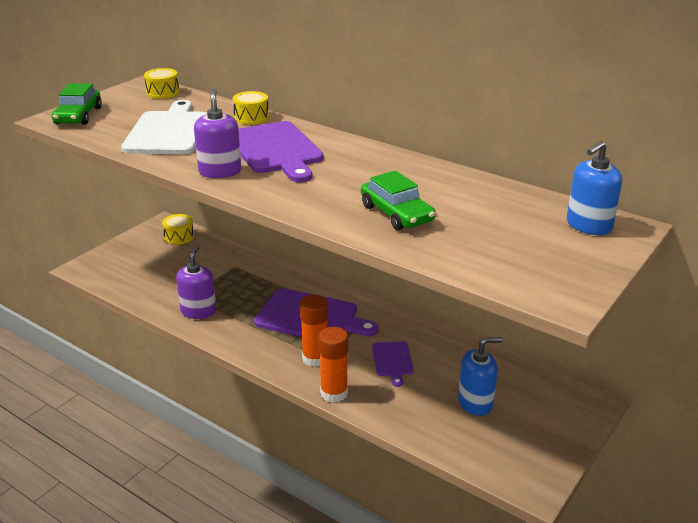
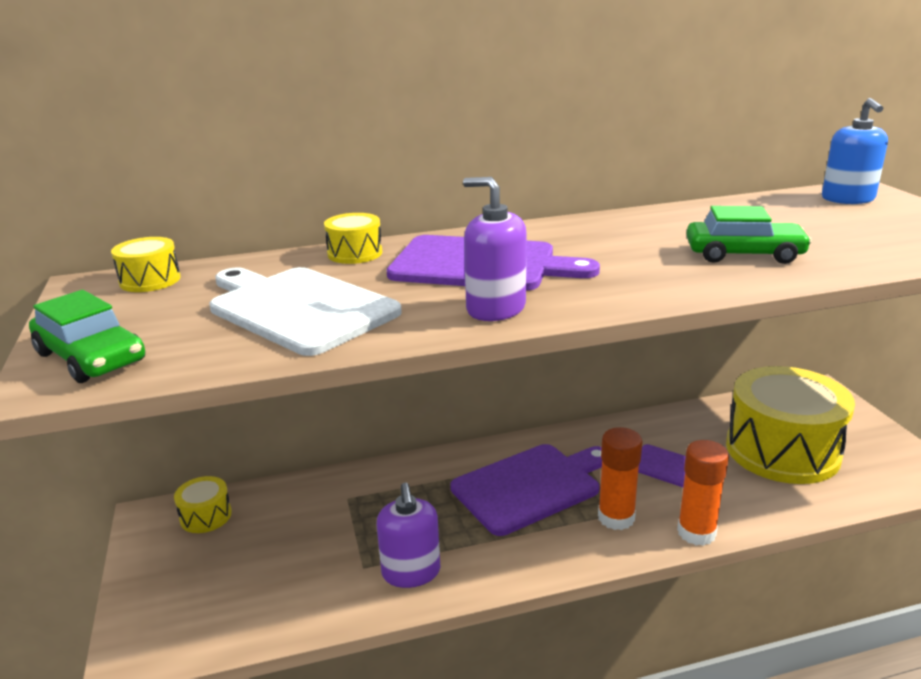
camera: 50 degrees left, 5 degrees down
purple soap dispenser [176,245,216,319] -> purple soap dispenser turned 150 degrees counterclockwise [377,483,440,588]
blue soap dispenser [458,337,502,416] -> yellow drum [726,366,855,484]

